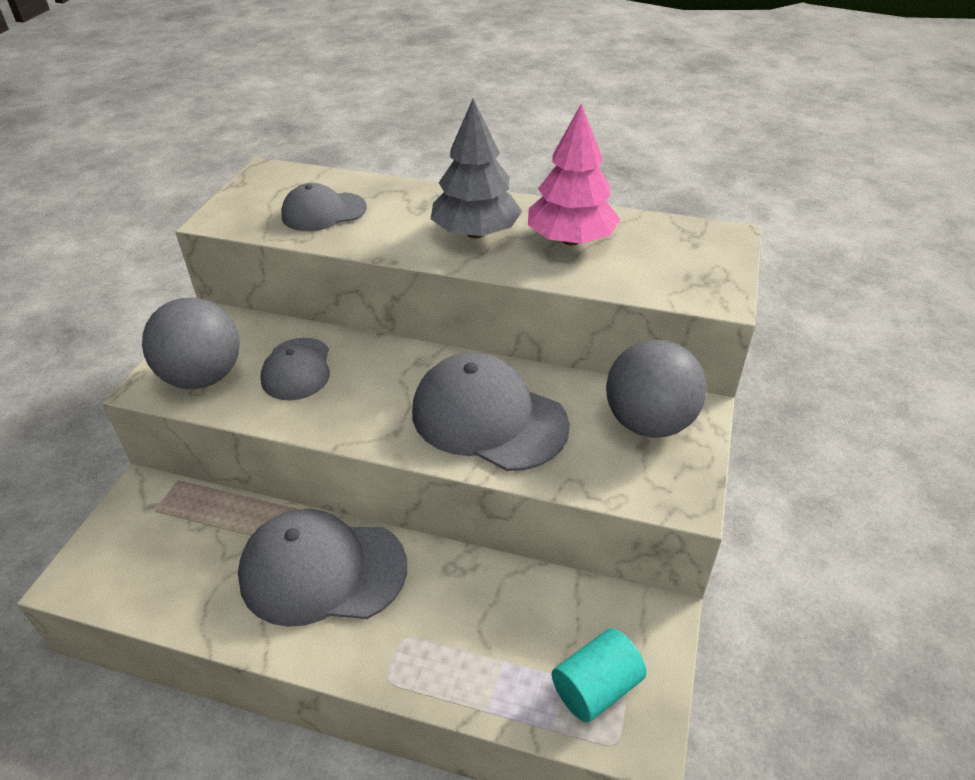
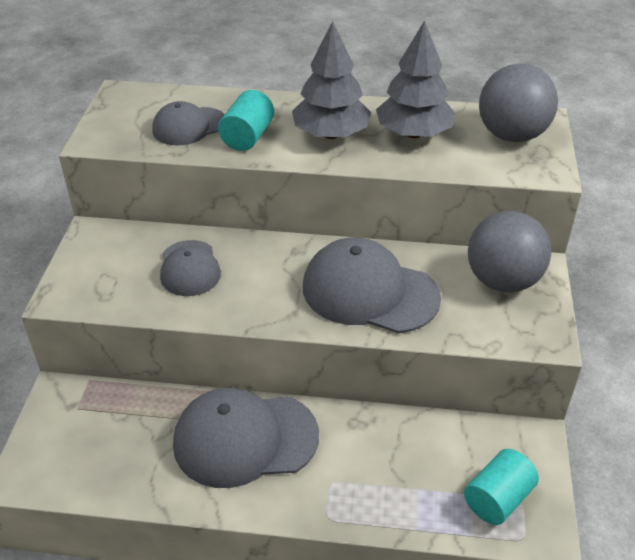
camera: 10 degrees left, 0 degrees up
grey ball [142,297,240,389] -> grey ball moved to [479,63,558,142]
pink tree [528,104,620,245] -> grey tree [376,20,456,138]
none -> turquoise cylinder [218,90,274,151]

